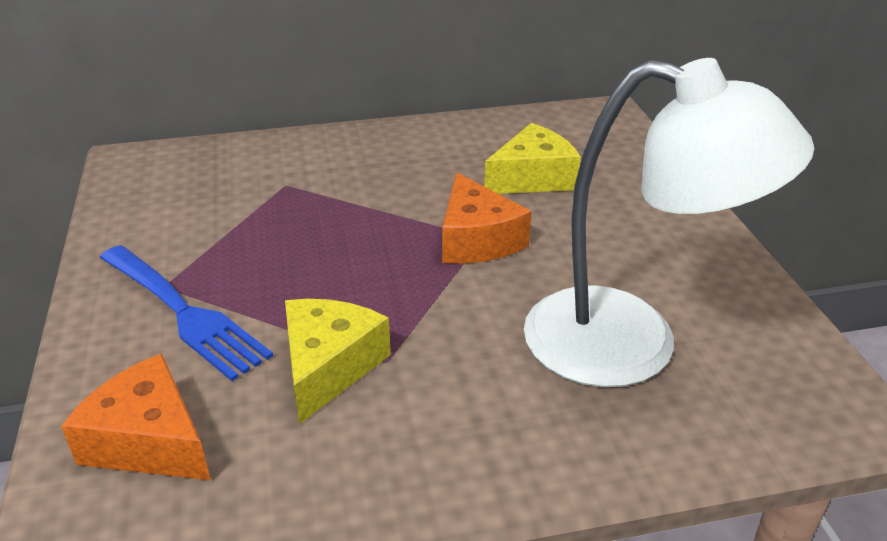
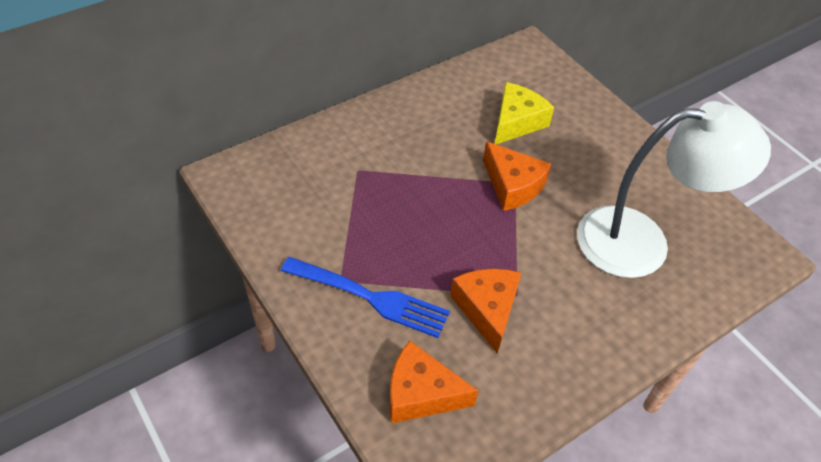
camera: 25 degrees left, 15 degrees up
yellow cheese [285,299,391,424] -> orange cheese [450,269,522,354]

